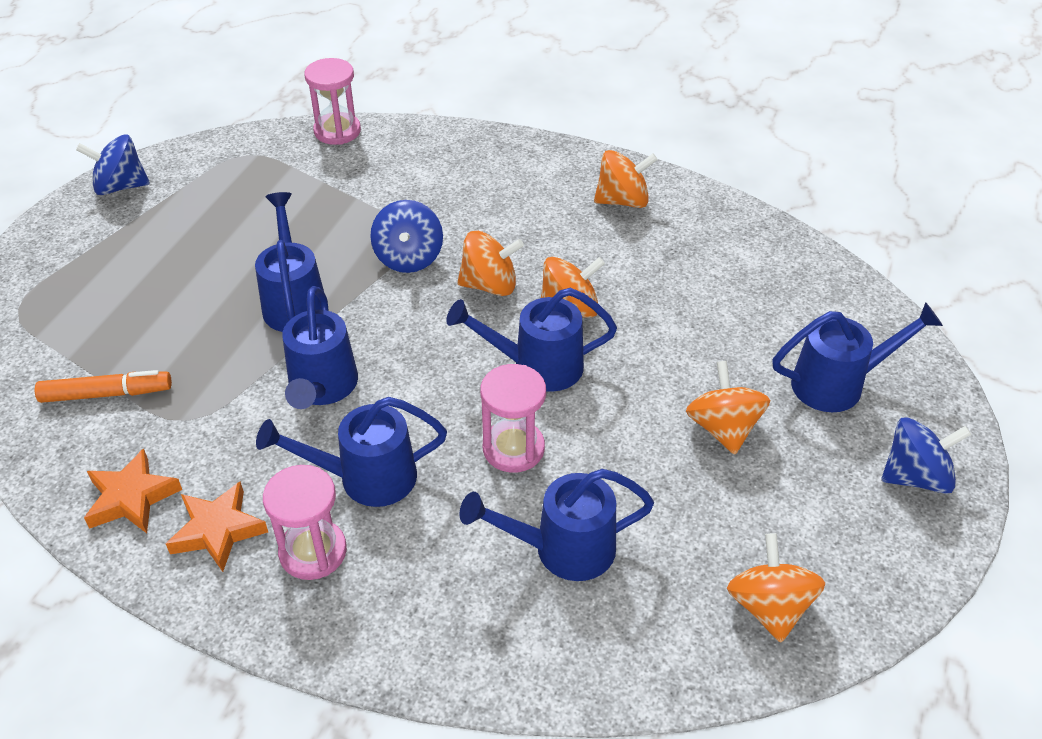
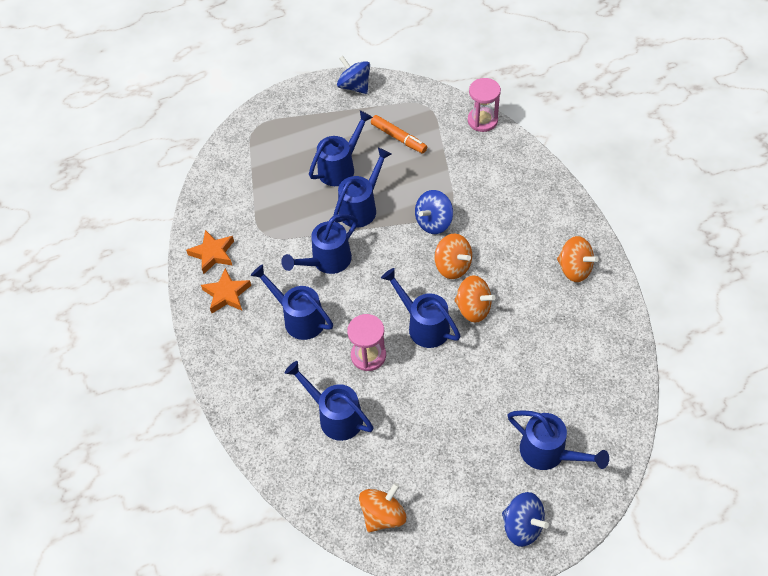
camera: 50 degrees right, 10 degrees up
orange marker [35,370,172,403] -> orange marker moved to [371,115,427,154]
pink hourglass [263,465,347,580] -> none
orange spinning top [686,361,770,455] -> none
none -> blue watering can [309,110,373,186]

